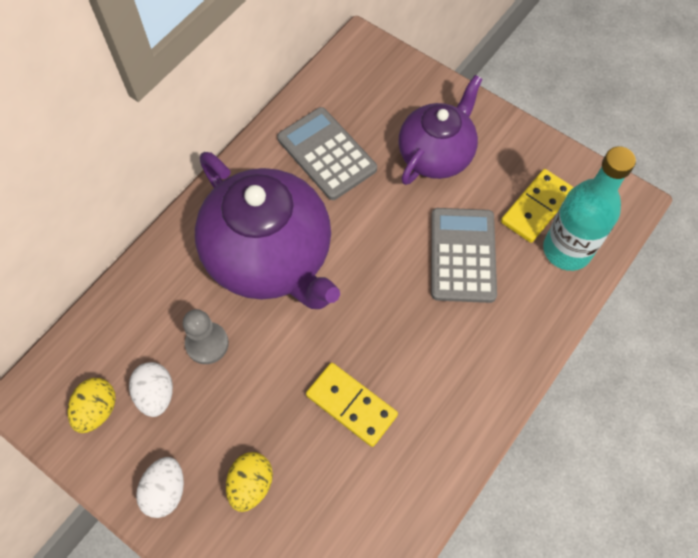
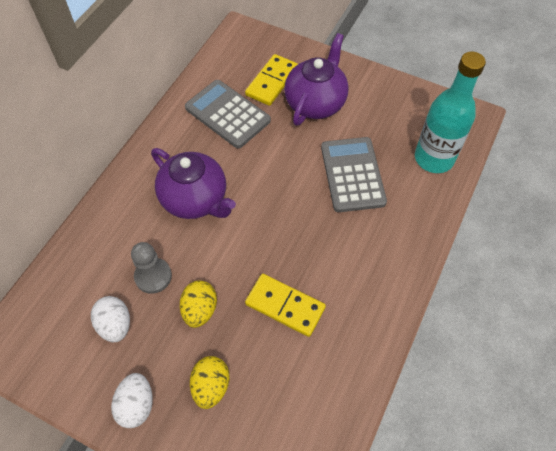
camera: 10 degrees left, 5 degrees down
yellow egg [68,378,116,433] -> yellow egg moved to [180,281,217,328]
purple teapot [195,152,340,309] -> purple teapot [151,148,236,219], size x0.63
yellow domino [501,169,574,243] -> yellow domino moved to [245,54,298,106]

